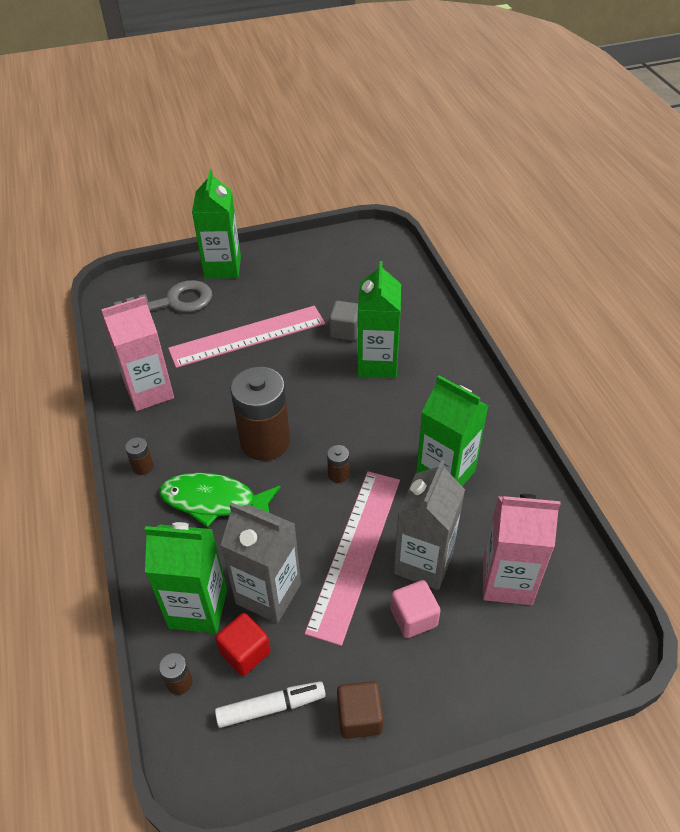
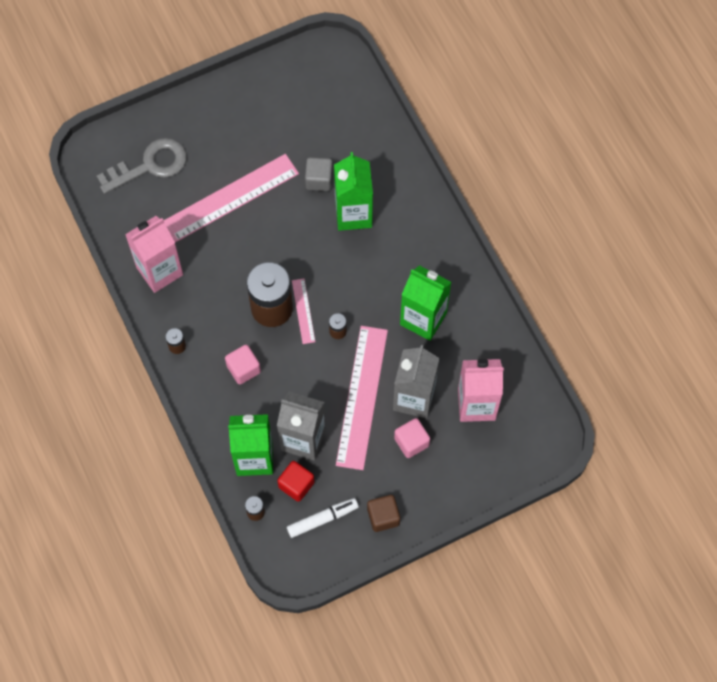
camera: 10 degrees left, 20 degrees up
green fish [159,473,281,527] -> pink cube [225,345,261,385]
green carton [192,169,241,279] -> none
none -> pink ruler [292,278,315,344]

